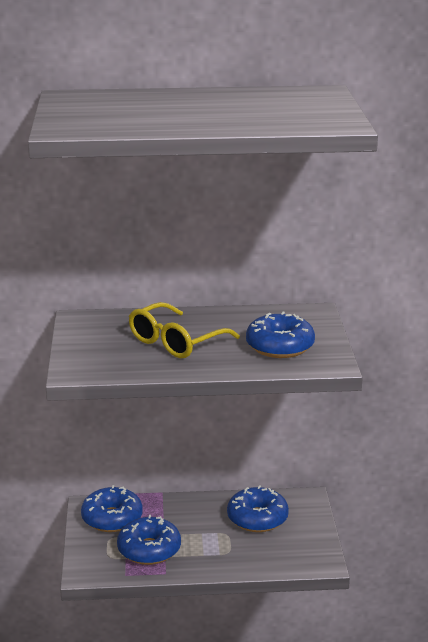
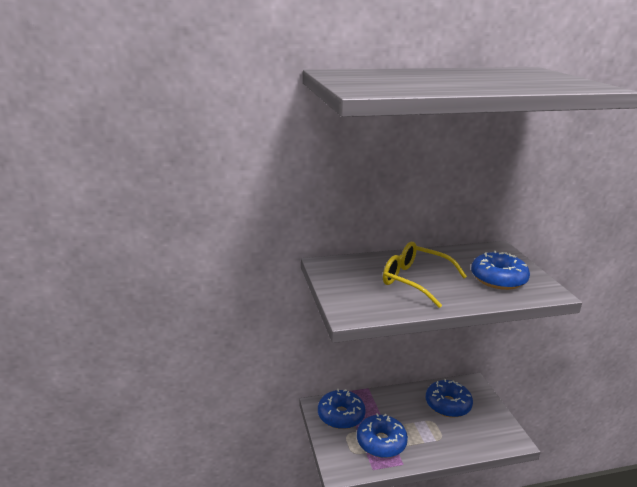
camera: 10 degrees left, 0 degrees up
yellow glasses [129,302,240,358] -> yellow glasses turned 90 degrees clockwise [383,242,467,308]

